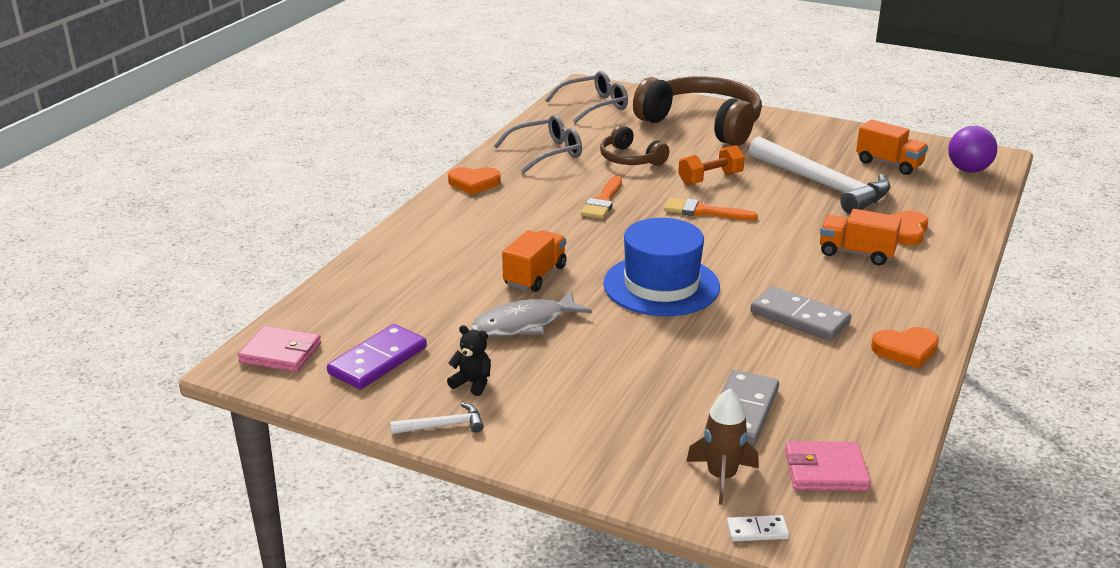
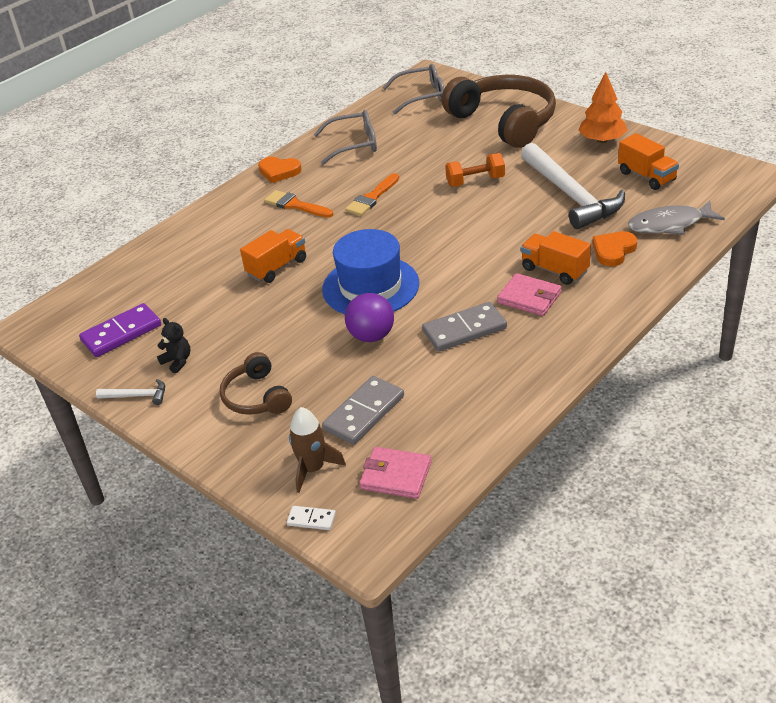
camera: 20 degrees right, 10 degrees up
pink wallet [238,326,321,372] -> pink wallet moved to [497,273,562,316]
grey fish [471,290,592,336] -> grey fish moved to [628,200,725,235]
brown headphones [600,125,669,166] -> brown headphones moved to [220,352,292,415]
orange brush [664,198,758,221] -> orange brush moved to [264,190,333,218]
grey domino [750,286,851,341] -> grey domino turned 75 degrees counterclockwise [422,302,507,352]
orange heart [871,327,939,368] -> none
purple ball [948,126,997,172] -> purple ball moved to [345,293,394,342]
none -> orange tree [578,72,628,143]

